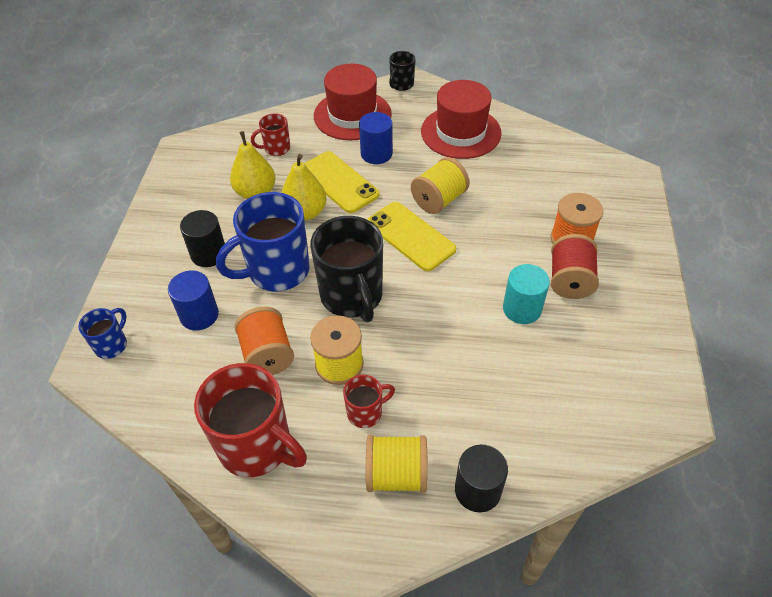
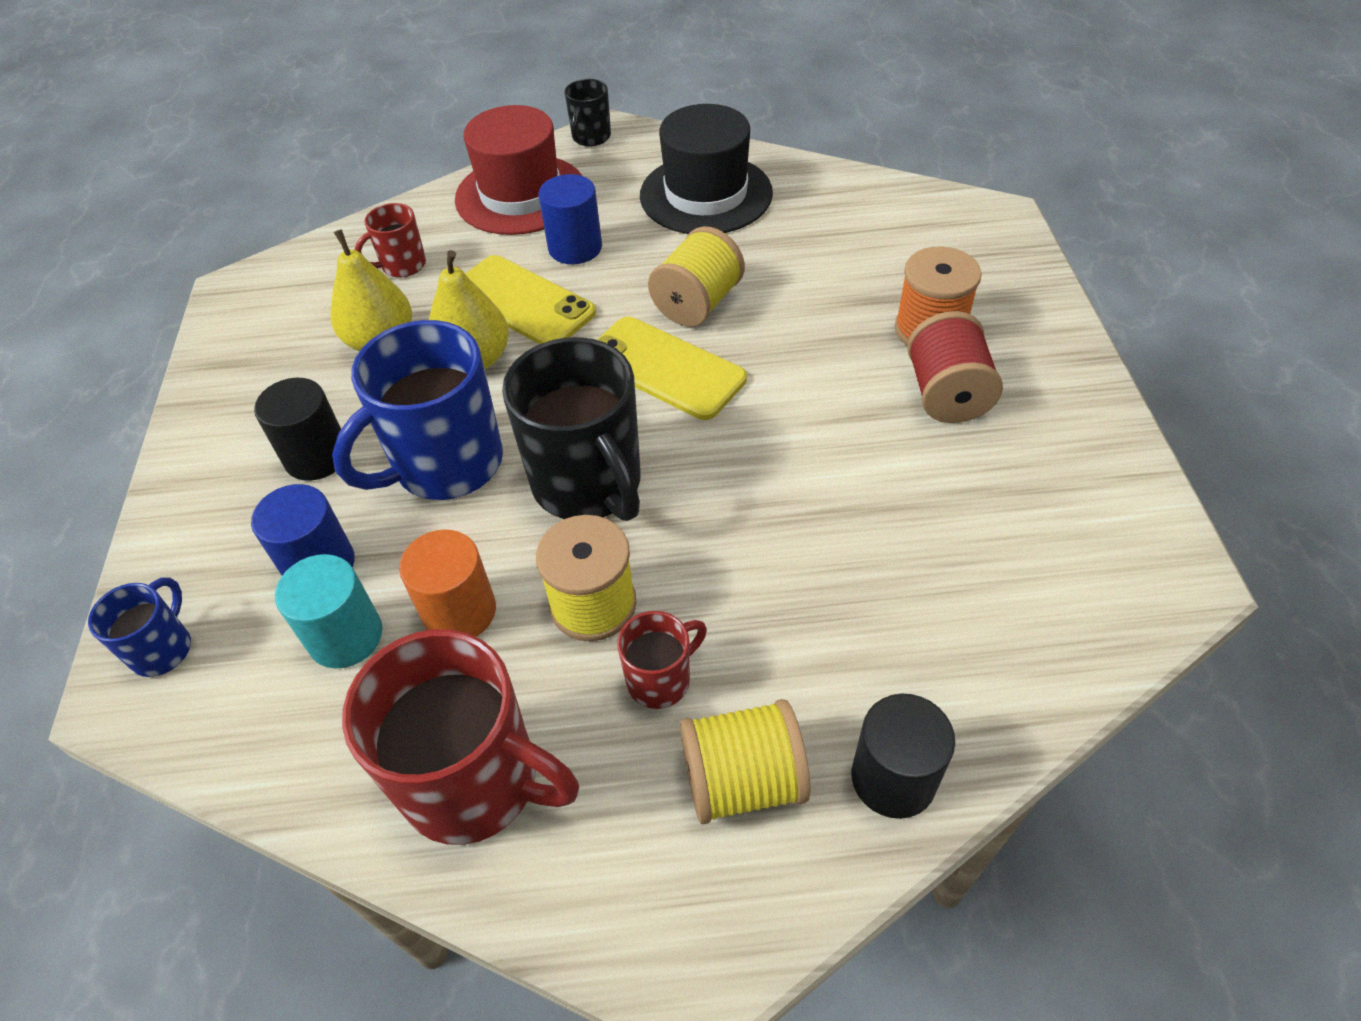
camera: 10 degrees left, 0 degrees up
orange spool [234,306,294,375] -> orange cylinder [399,529,496,637]
red hat [421,80,501,159] -> black hat [640,104,773,234]
turquoise cylinder [503,264,550,324] -> turquoise cylinder moved to [275,554,382,669]

